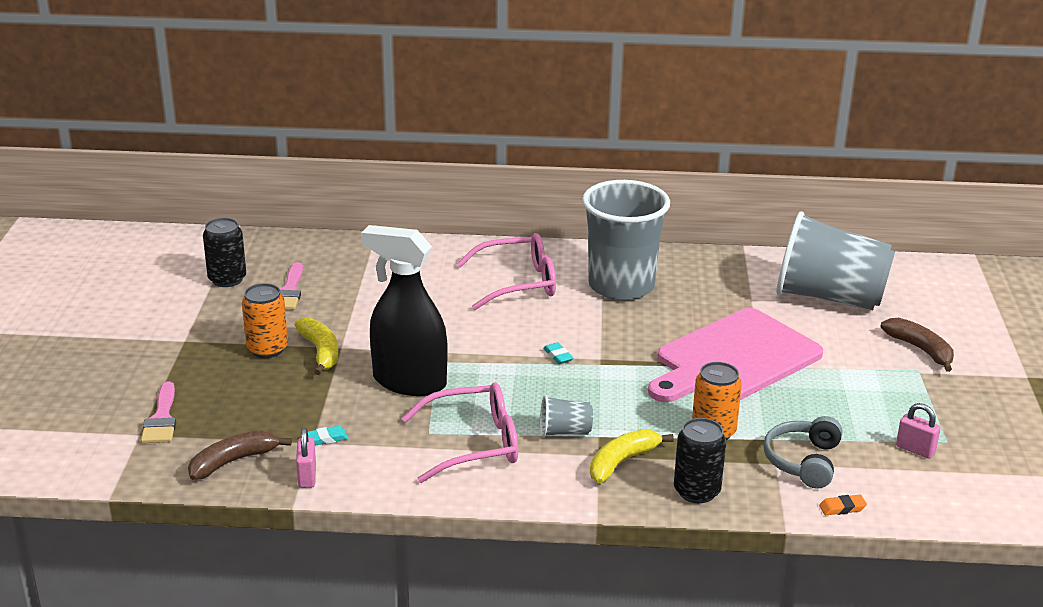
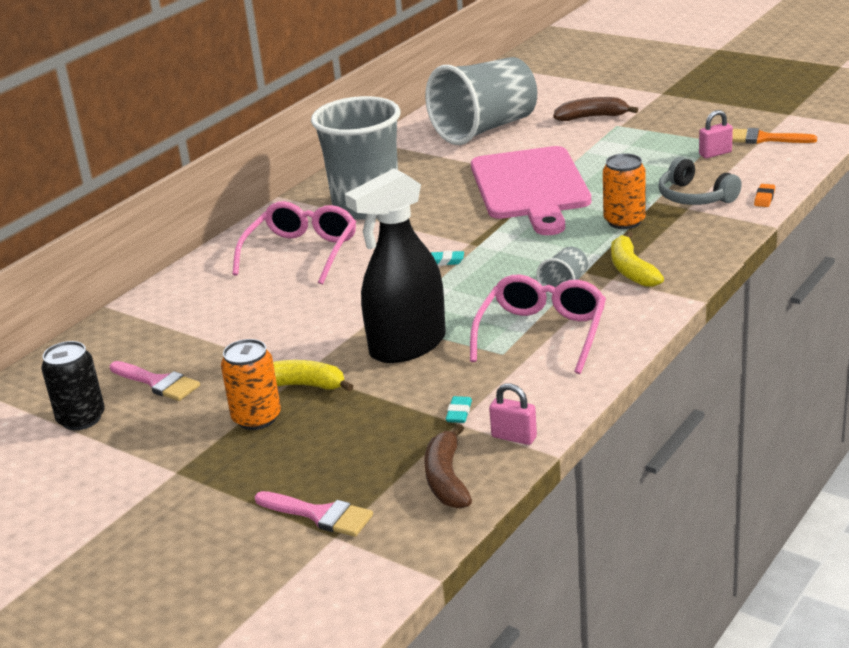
camera: 55 degrees left, 0 degrees up
black can [674,418,726,503] -> none
none -> orange brush [732,128,817,144]

